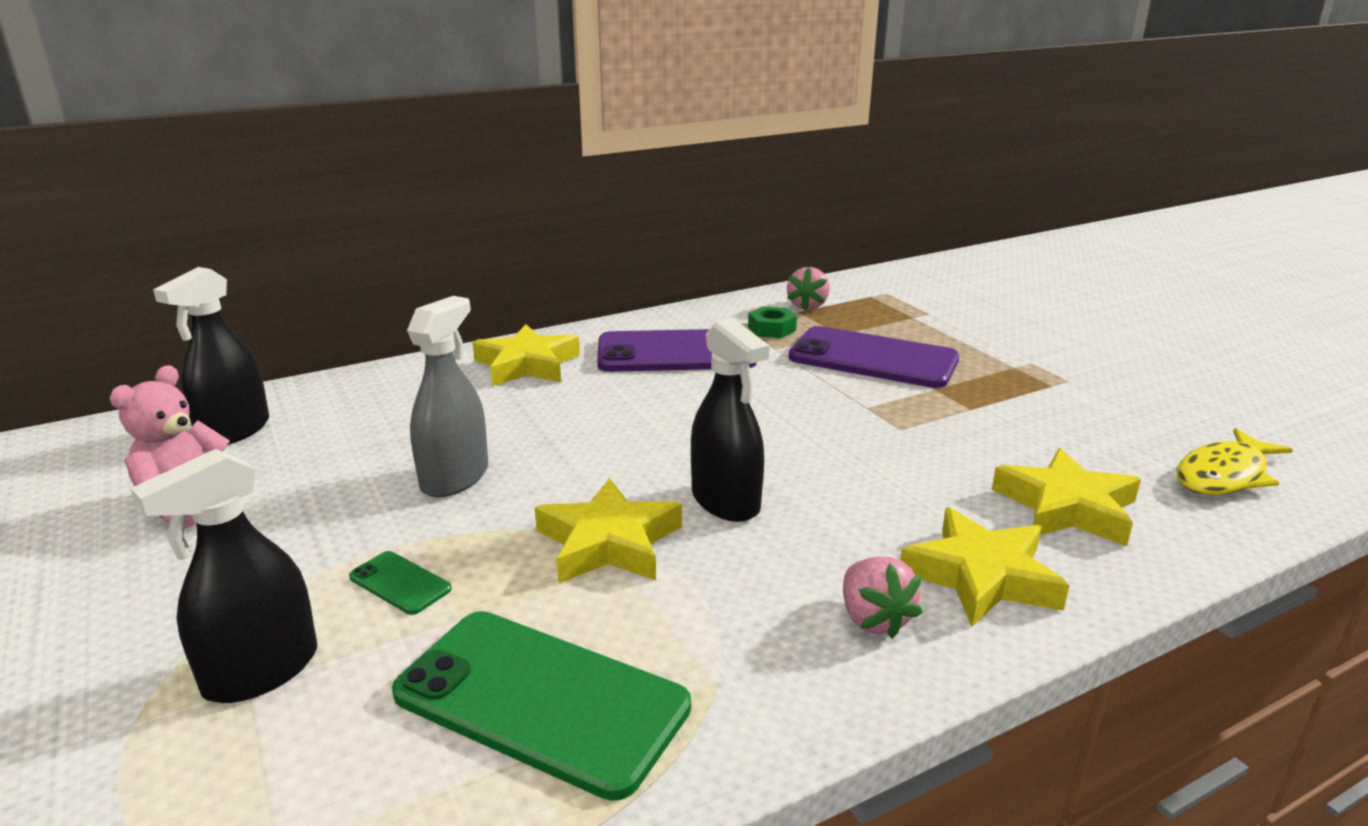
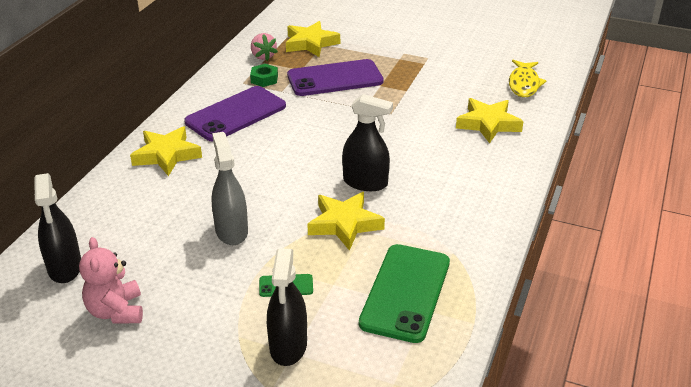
camera: 40 degrees left, 10 degrees up
green phone [392,611,691,801] -> green phone turned 60 degrees counterclockwise [359,244,450,343]
pink strawberry [843,556,923,639] -> none
yellow star [900,507,1070,627] -> yellow star moved to [286,21,340,57]

